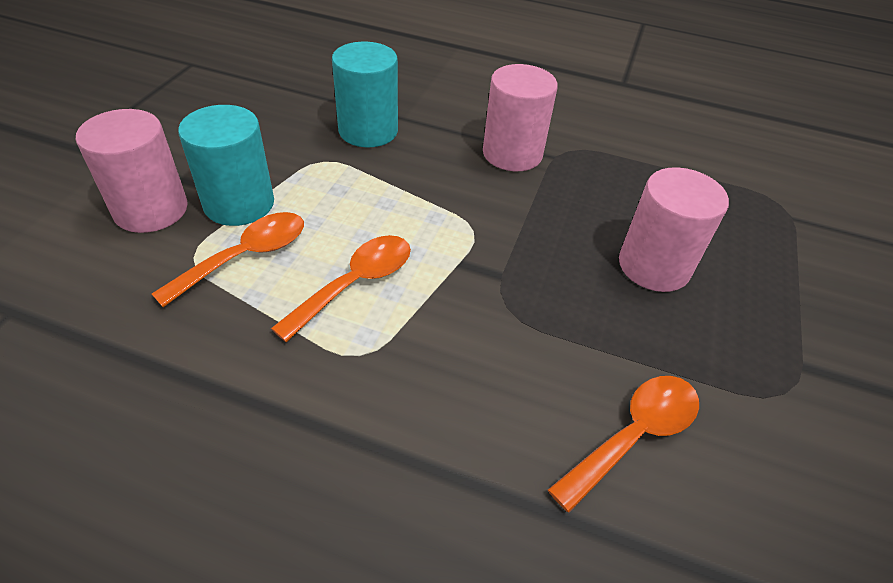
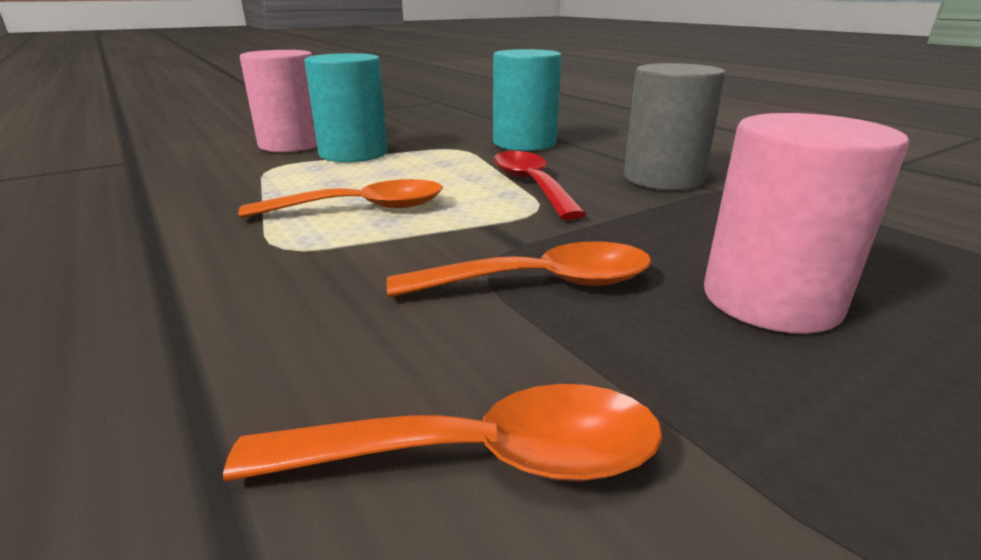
camera: 40 degrees right, 20 degrees down
orange spoon [152,212,304,307] -> orange spoon moved to [387,242,652,298]
pink cylinder [483,64,558,171] -> grey cylinder [624,63,726,190]
none -> red spoon [493,151,586,220]

